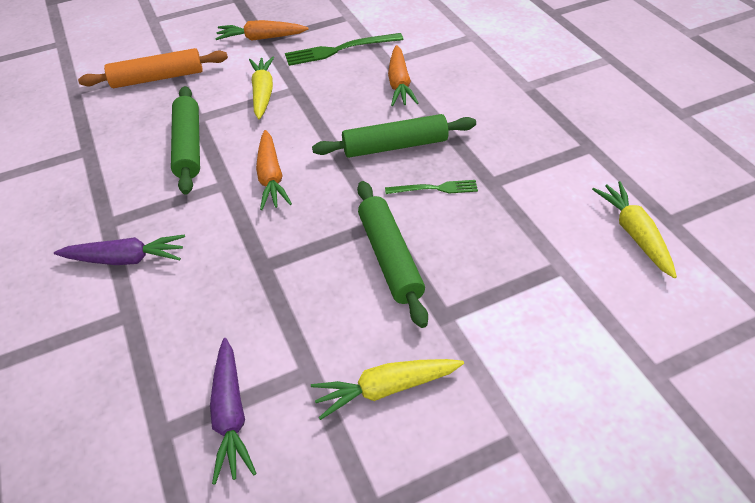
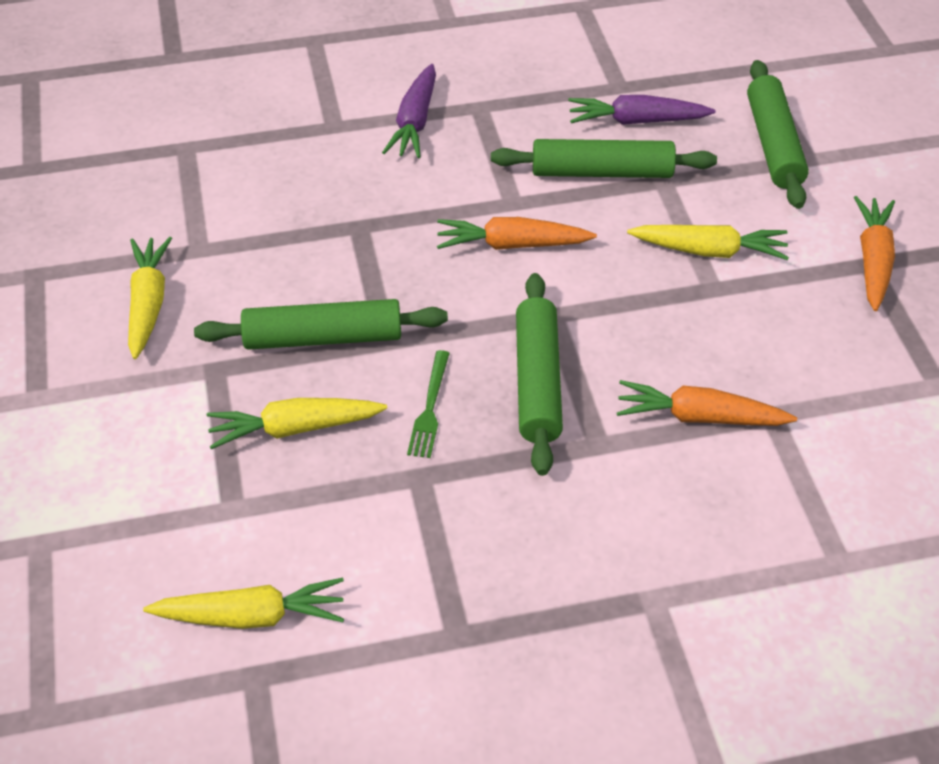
camera: 100 degrees right, 0 degrees up
orange rolling pin [78,48,228,88] -> green rolling pin [747,60,809,209]
purple carrot [210,338,257,485] -> purple carrot moved to [568,95,716,125]
green fork [285,33,404,66] -> none
none -> yellow carrot [207,398,387,449]

